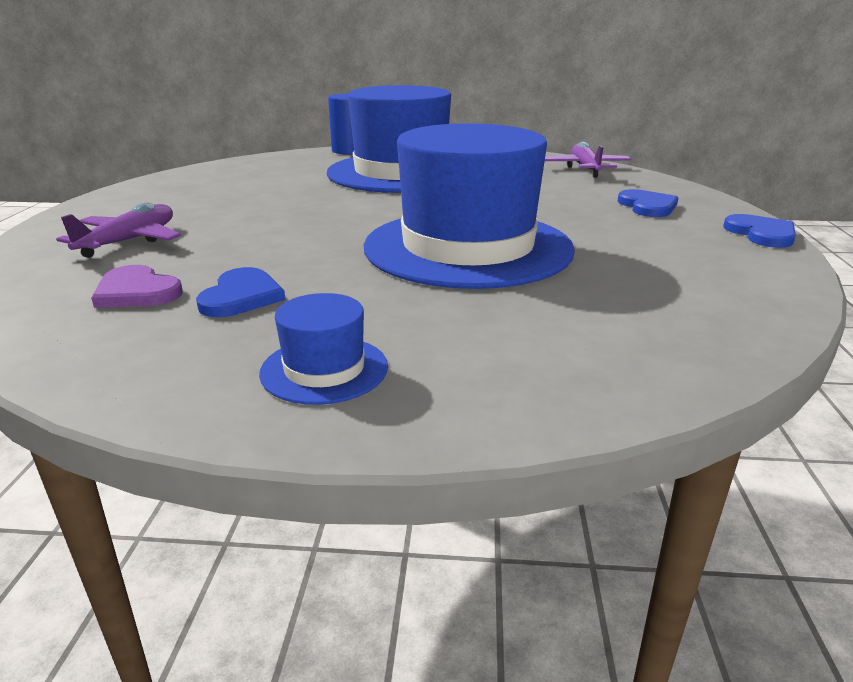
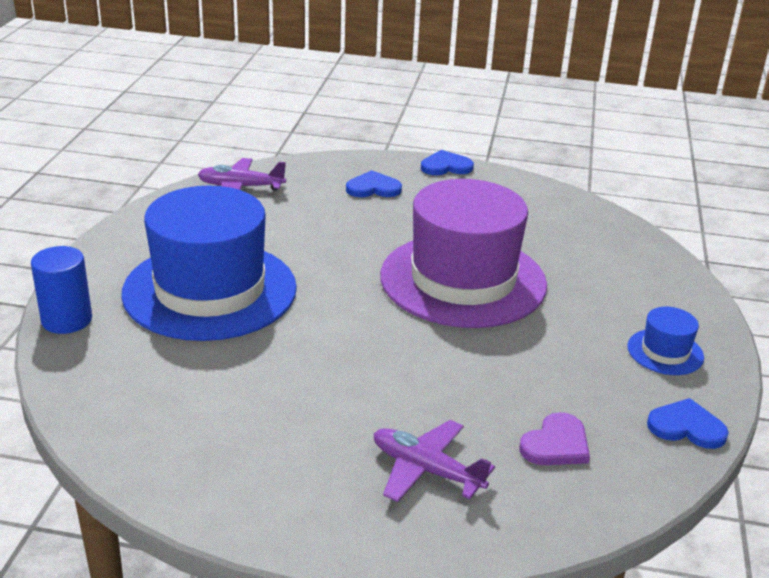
camera: 85 degrees left, 5 degrees up
blue heart [196,267,285,317] -> blue heart moved to [647,398,729,449]
blue hat [364,123,575,289] -> purple hat [380,179,547,328]

